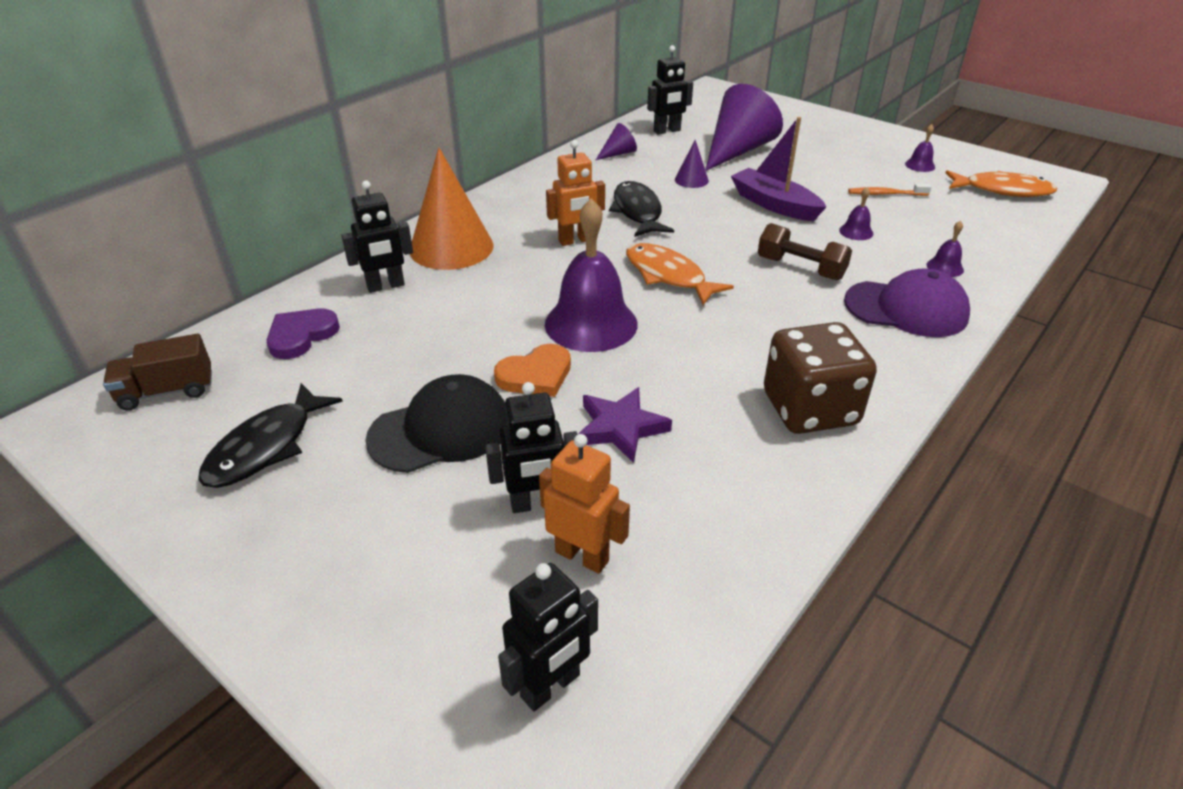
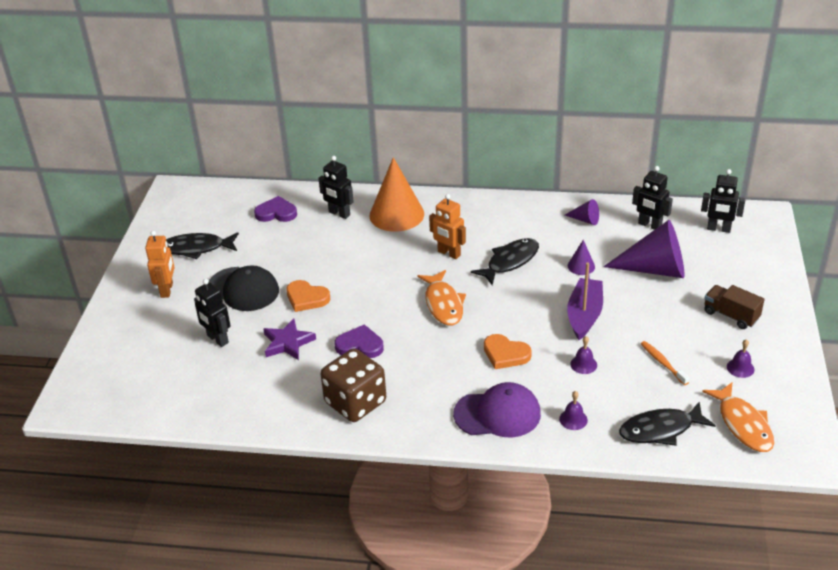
camera: 60 degrees right, 0 degrees up
brown truck [103,334,212,411] -> brown truck moved to [705,285,765,329]
black robot [498,563,598,711] -> black robot moved to [701,169,745,233]
orange robot [539,434,630,574] -> orange robot moved to [145,231,175,298]
purple bell [545,198,638,352] -> none
orange fish [626,243,734,305] -> orange fish turned 150 degrees clockwise [417,270,466,326]
brown dumbbell [758,223,852,280] -> orange heart [484,334,532,369]
purple cap [844,268,970,337] -> purple cap turned 75 degrees counterclockwise [453,382,541,438]
none -> purple heart [334,324,384,358]
none -> black fish [619,401,716,446]

